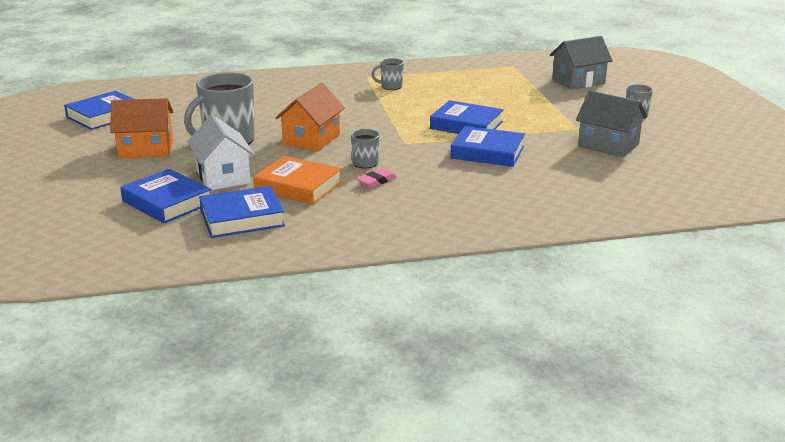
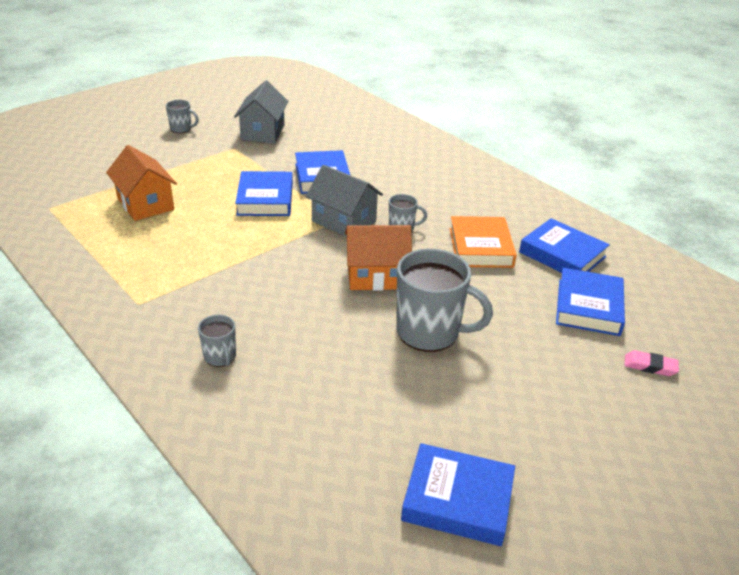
camera: 120 degrees left, 10 degrees up
orange house [110,98,173,158] -> orange house moved to [106,145,177,221]
white house [187,115,255,190] -> none
pink eraser [357,168,397,188] -> pink eraser moved to [625,350,679,376]
grey mug [372,58,404,90] -> grey mug moved to [198,315,236,367]
grey house [550,36,613,90] -> grey house moved to [306,165,383,237]

